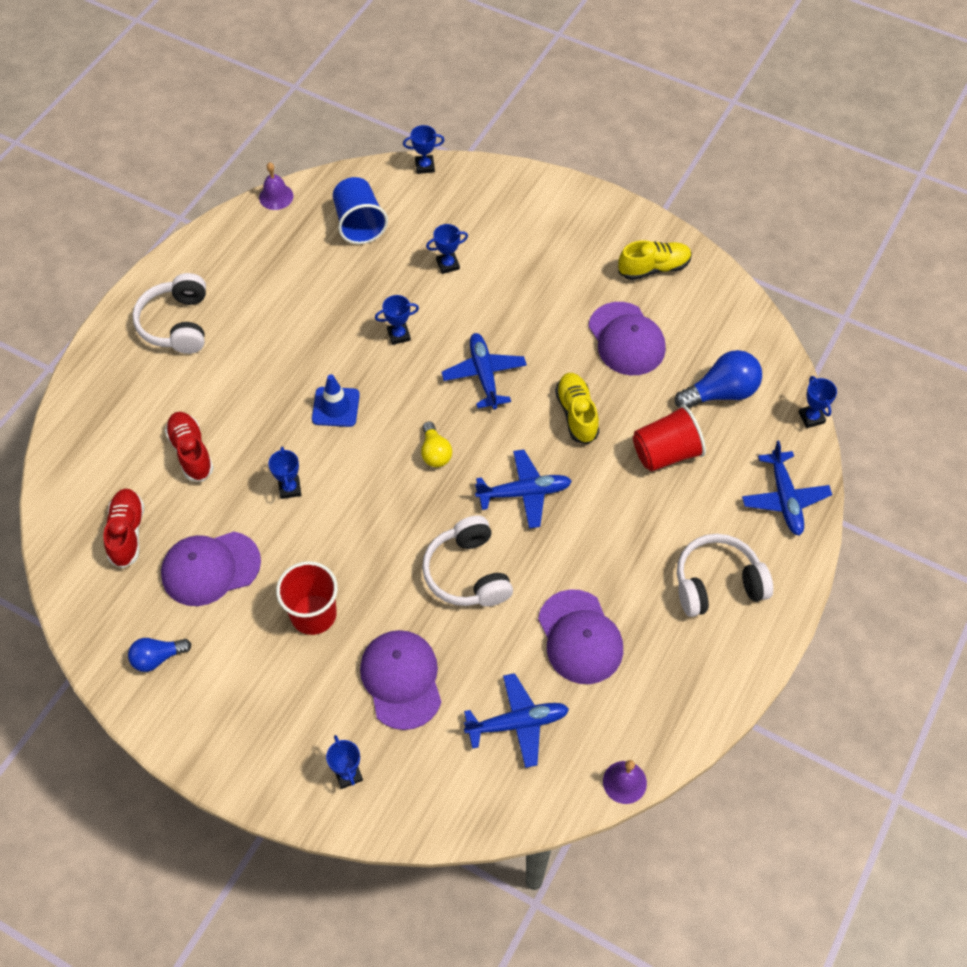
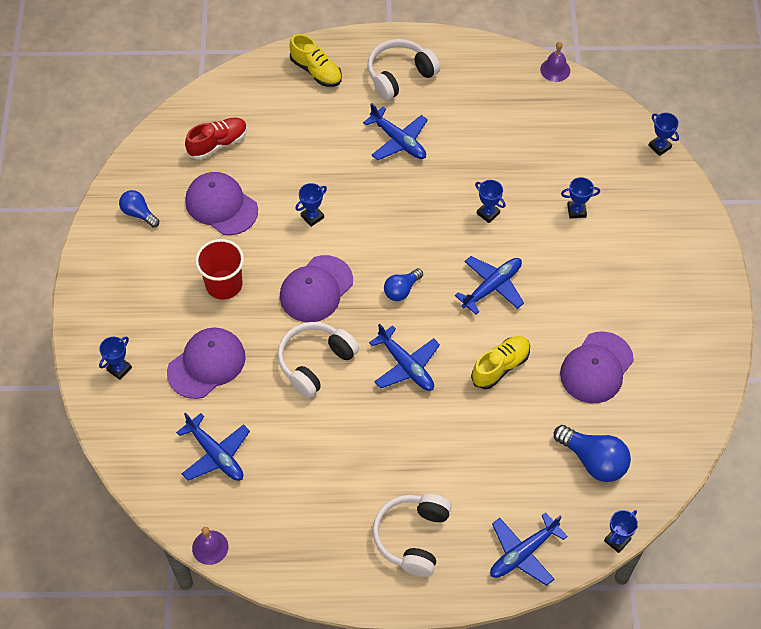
camera: 60 degrees right, 0 degrees up
red shoe [165,412,214,481] -> none
blue traffic cone [312,374,360,427] -> none
blue cup [333,177,388,244] -> none
yellow light bulb [421,422,452,467] -> blue light bulb [384,268,423,301]
blue trophy [426,224,468,274] -> blue trophy turned 45 degrees counterclockwise [561,177,600,218]
purple cap [538,589,623,684] -> purple cap moved to [280,255,353,322]
yellow shoe [618,240,692,280] -> yellow shoe moved to [289,34,342,87]
red cup [633,405,706,472] -> none
white headphones [677,534,773,617] -> white headphones turned 120 degrees counterclockwise [373,494,452,577]
none -> blue plane [363,103,428,160]

